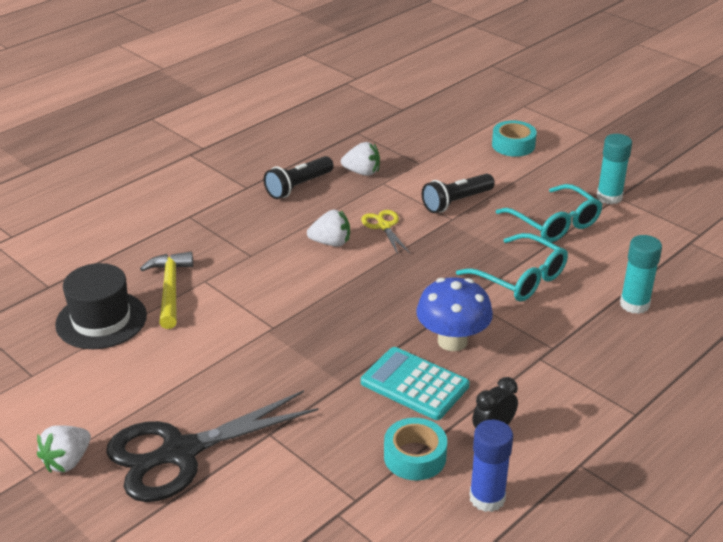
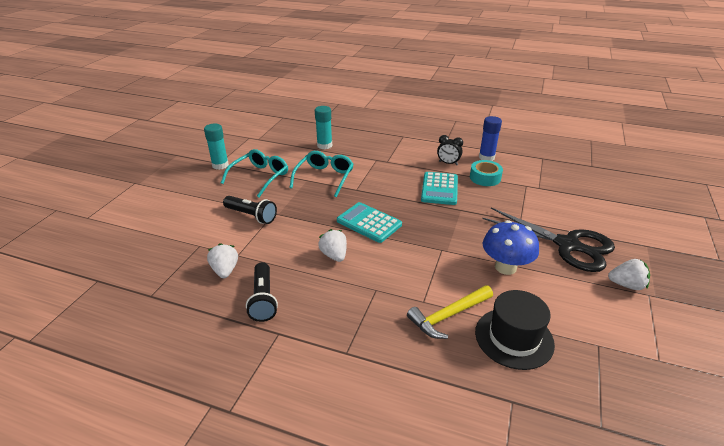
camera: 115 degrees left, 0 degrees up
black flashlight [264,156,334,199] -> black flashlight turned 60 degrees clockwise [246,262,278,322]
yellow scissors [361,210,410,254] -> none
blue mushroom [416,277,493,351] -> blue mushroom moved to [483,220,539,275]
turquoise tape [492,120,537,157] -> none
none -> turquoise calculator [337,202,402,243]

